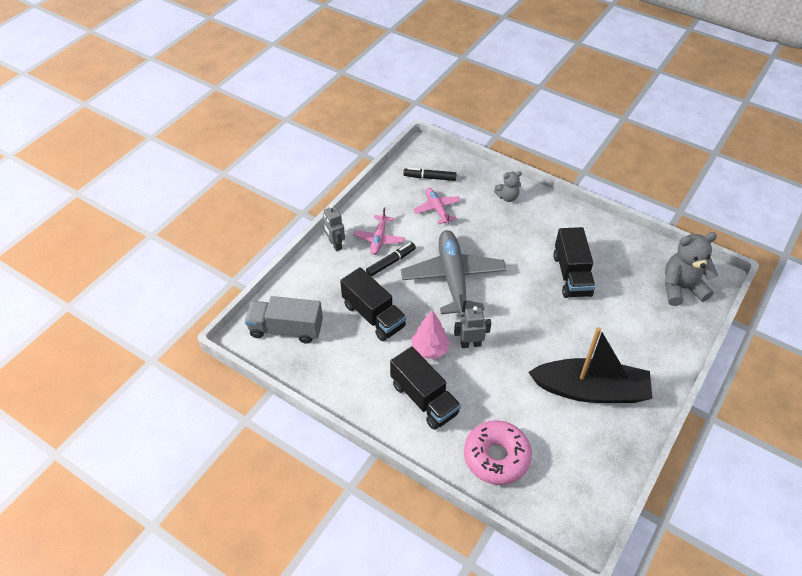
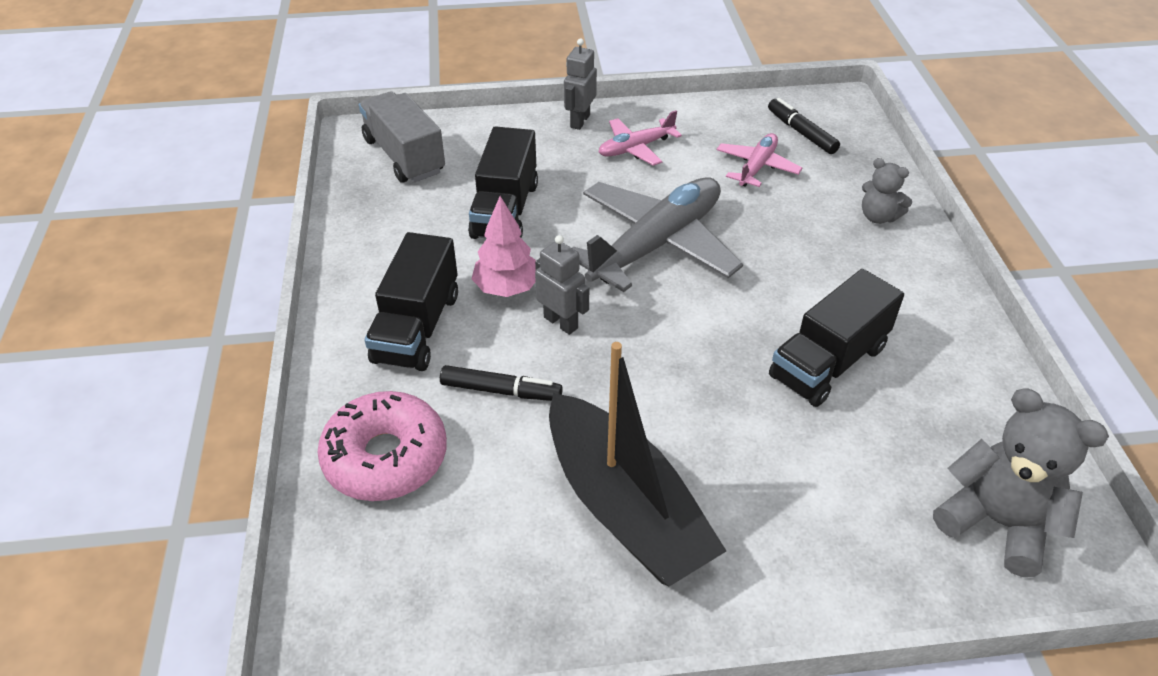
camera: 50 degrees right, 5 degrees down
black marker [366,242,416,277] -> black marker moved to [440,365,563,401]

